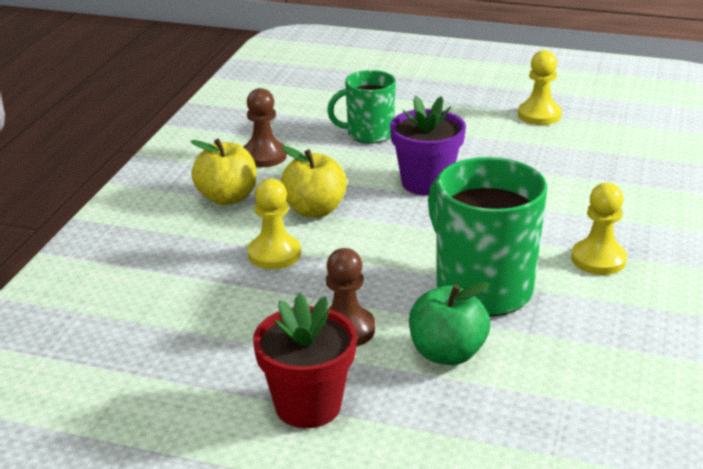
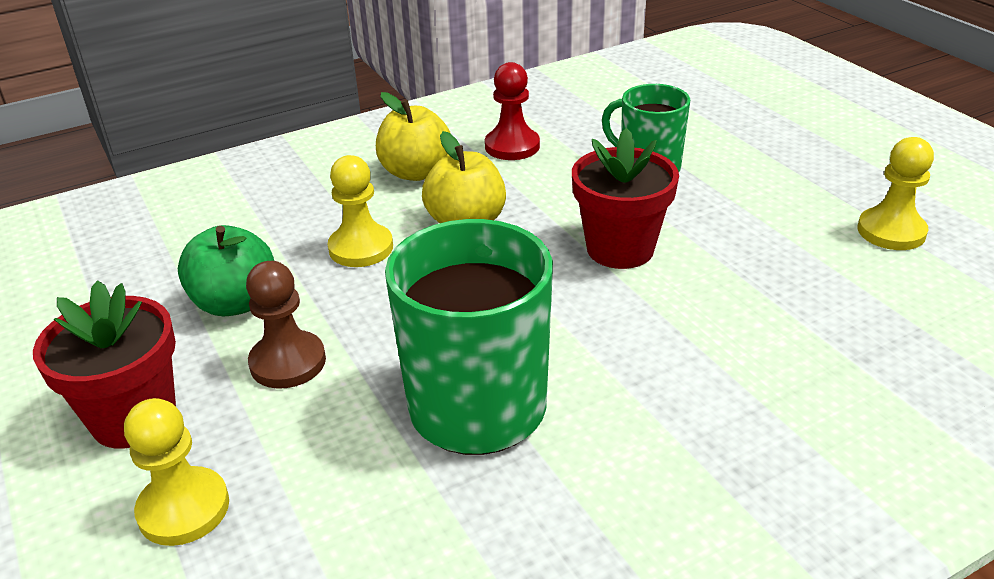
camera: 45 degrees right, 5 degrees up
brown pawn [243,88,287,167] -> red pawn [485,62,540,160]
purple flower pot [390,96,466,196] -> red flower pot [572,128,679,269]
green apple [409,282,490,365] -> green apple moved to [178,225,274,316]
yellow pawn [571,183,627,275] -> yellow pawn moved to [124,398,229,546]

